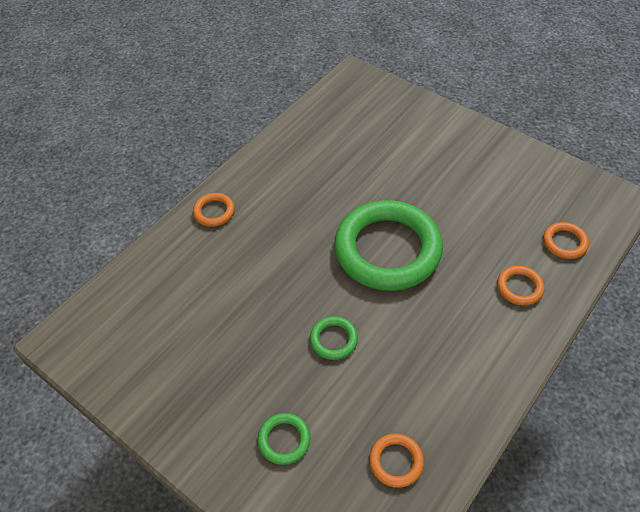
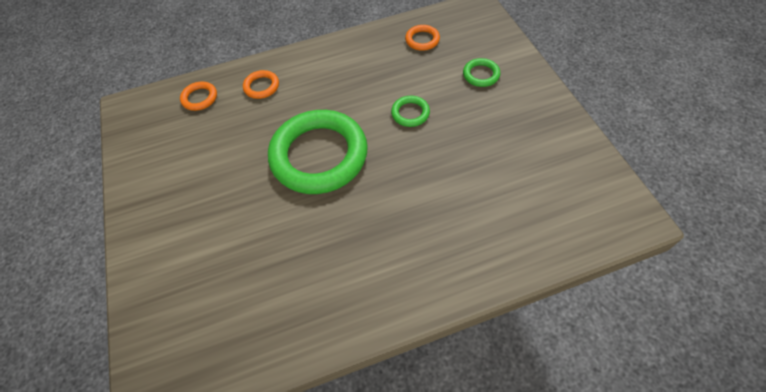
camera: 145 degrees left, 5 degrees up
orange ring [193,193,235,227] -> none

